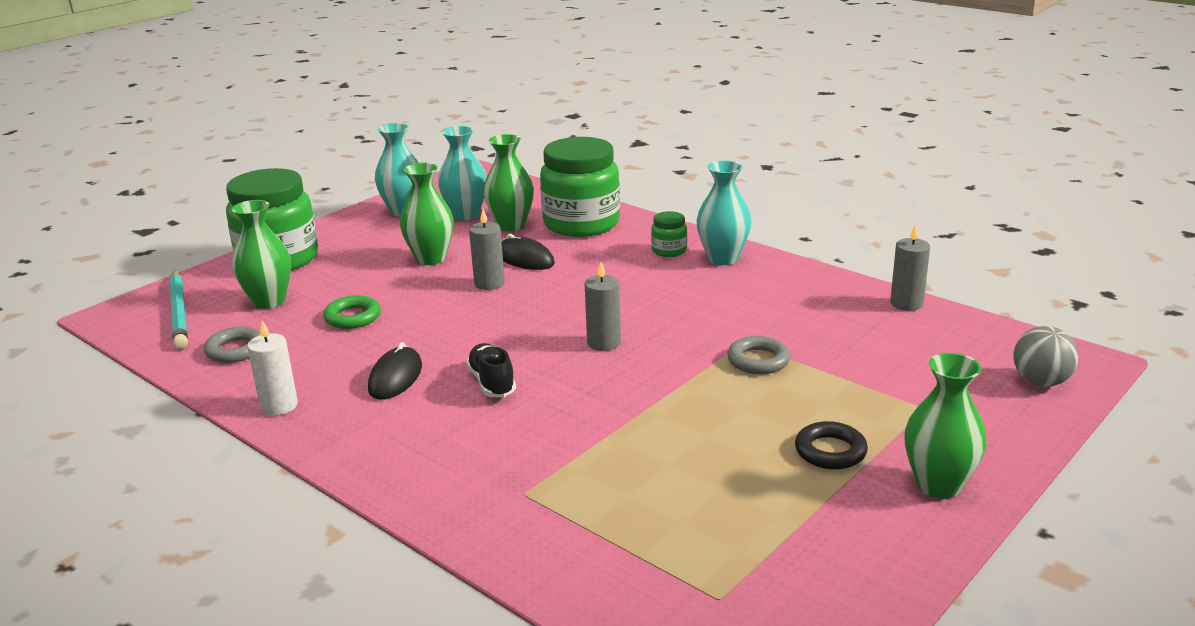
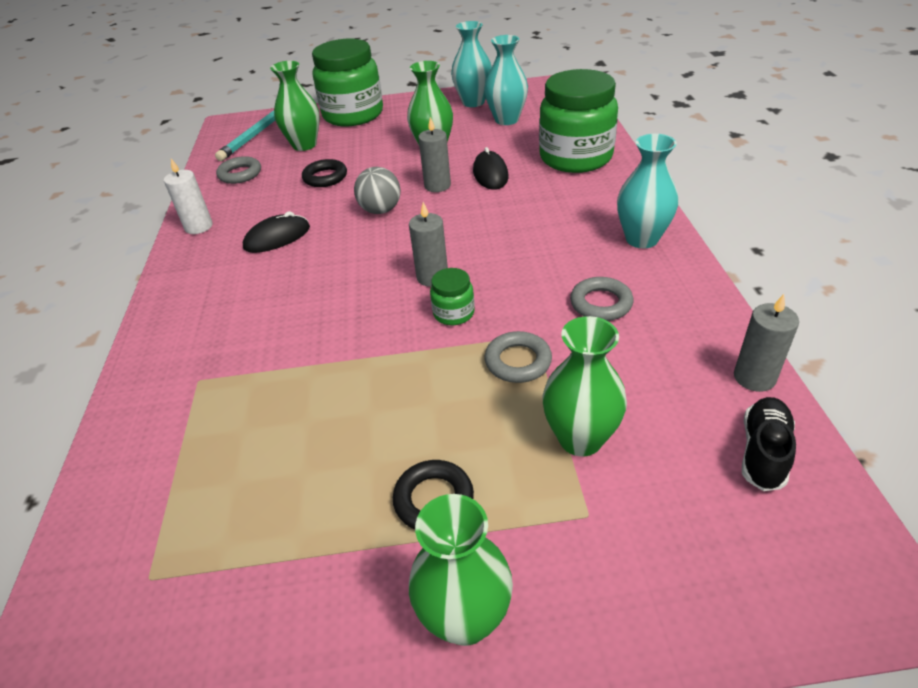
camera: 45 degrees right, 15 degrees up
green ring [323,295,381,329] -> black ring [302,159,347,187]
black shoe [466,343,516,397] -> black shoe moved to [742,397,796,491]
green vase [483,134,534,231] -> green vase moved to [542,316,627,456]
green jar [651,211,687,257] -> green jar moved to [430,268,475,325]
grey ball [1013,326,1079,387] -> grey ball moved to [354,167,401,214]
none -> grey ring [570,277,633,321]

